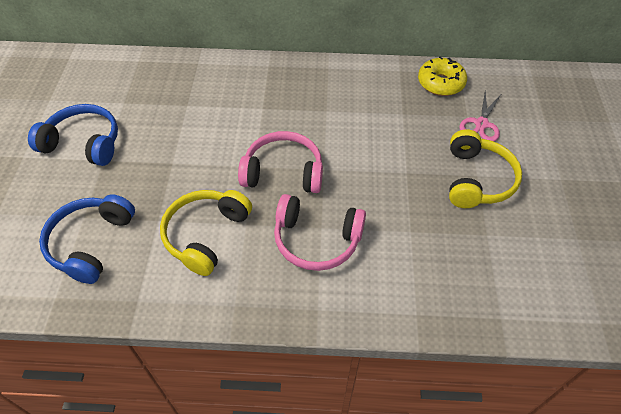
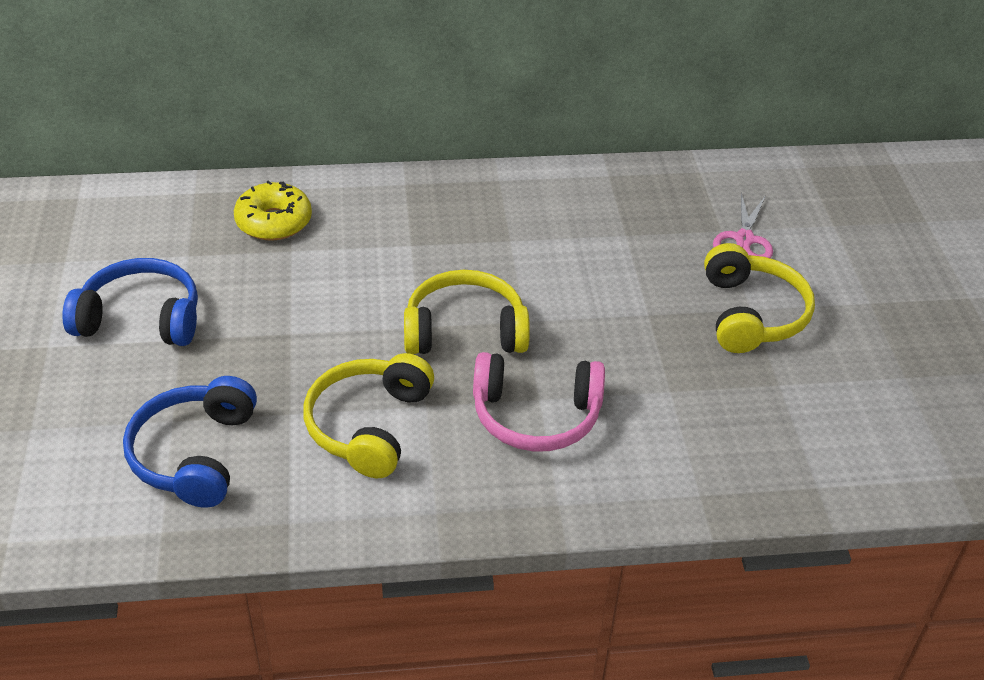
camera: 10 degrees left, 10 degrees down
pink headphones [238,131,323,193] -> yellow headphones [404,270,530,354]
yellow donut [418,56,467,96] -> yellow donut moved to [234,180,312,241]

